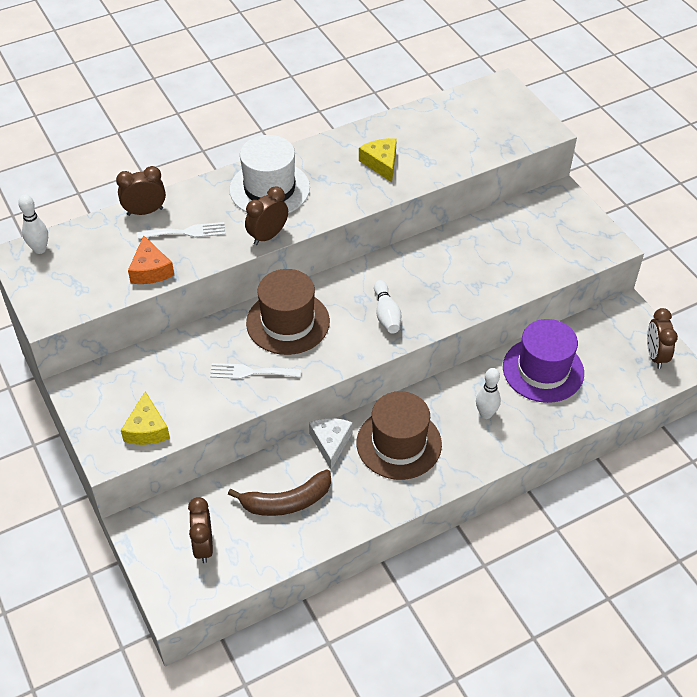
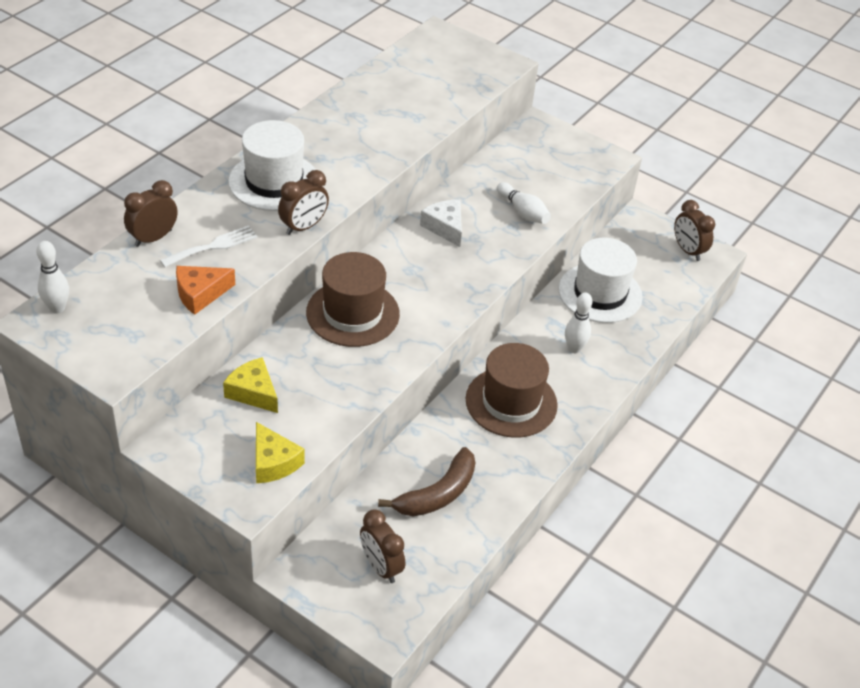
camera: 30 degrees left, 5 degrees down
orange cheese [128,235,174,284] -> orange cheese turned 105 degrees clockwise [176,266,235,315]
white fork [210,363,301,379] -> none
brown clock [245,186,288,245] -> brown clock turned 150 degrees counterclockwise [278,170,329,235]
white cheese [309,418,353,470] -> white cheese moved to [420,200,462,247]
yellow cheese [359,138,397,182] -> yellow cheese moved to [223,357,278,413]
white bowling pin [374,280,401,334] -> white bowling pin moved to [497,182,551,224]
purple hat [503,319,584,403] -> white hat [559,238,643,323]

